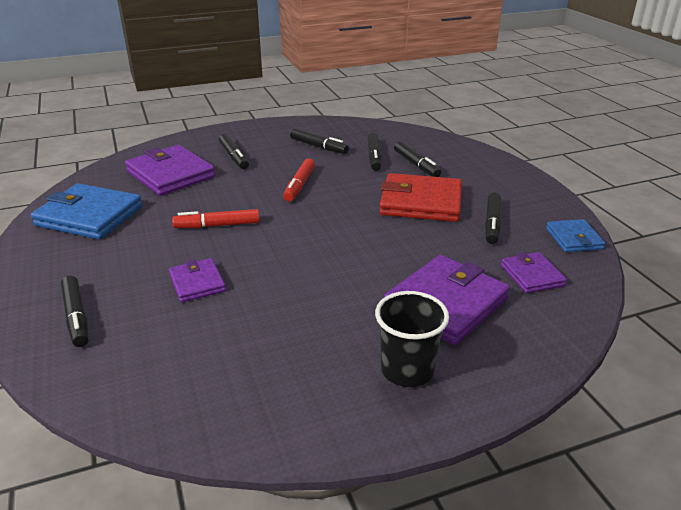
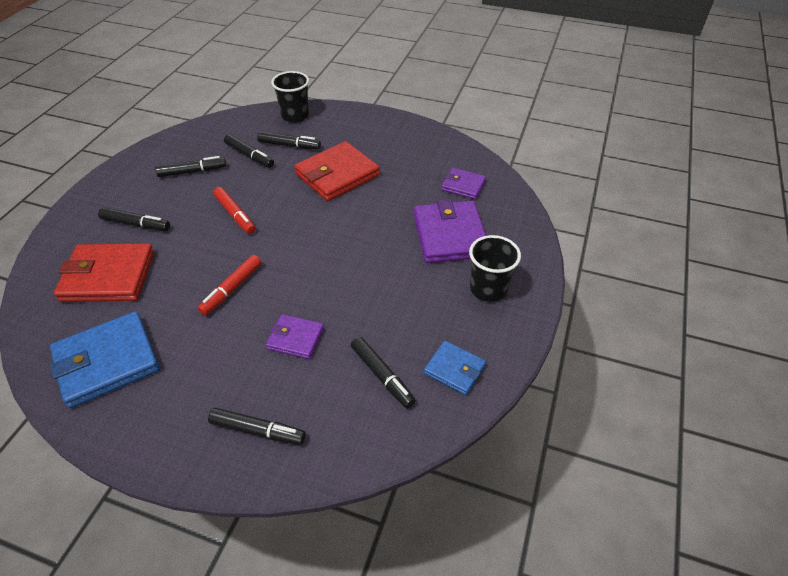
camera: 50 degrees left, 15 degrees up
purple wallet [125,145,215,196] -> red wallet [54,243,154,302]
black marker [485,192,501,244] -> black marker moved to [351,337,416,408]
blue wallet [546,219,605,252] -> blue wallet moved to [424,341,486,395]
none -> black cup [271,71,309,123]

